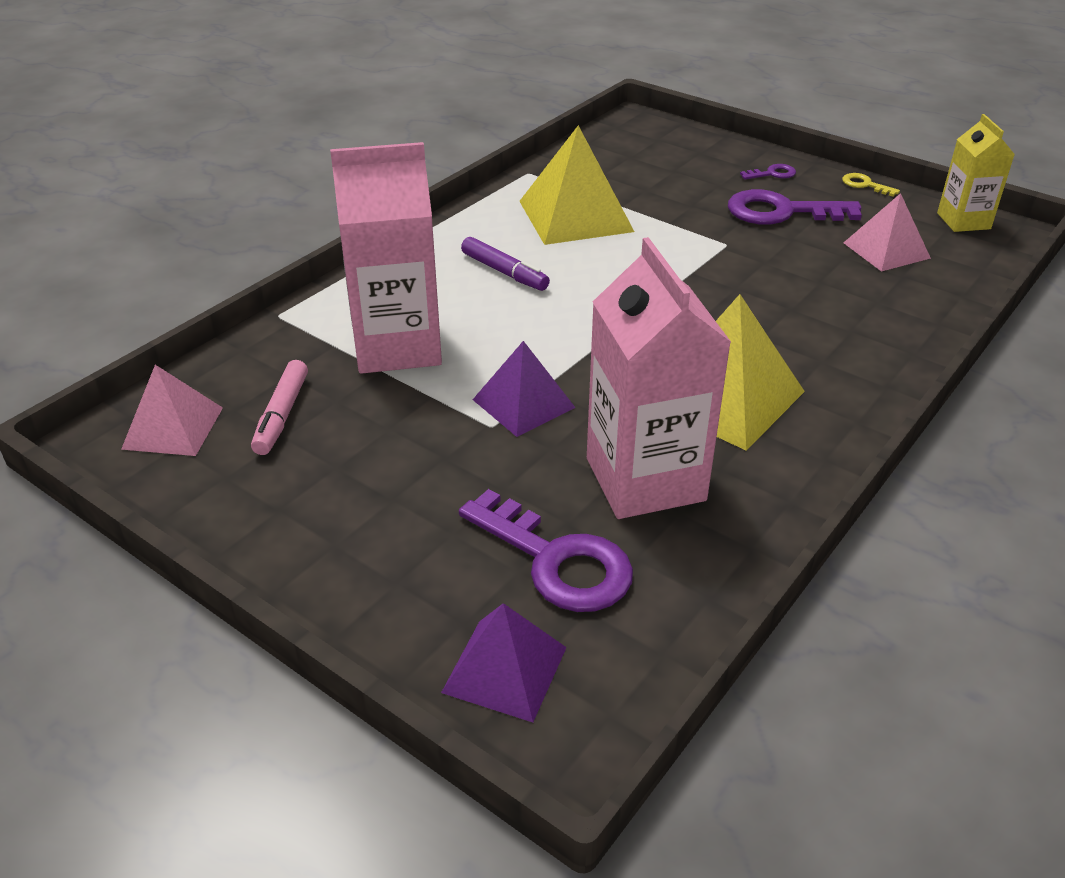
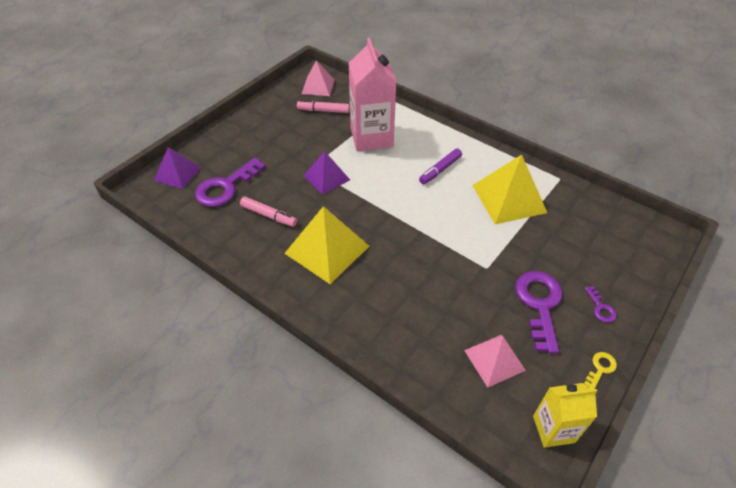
camera: 90 degrees right, 10 degrees up
pink carton [587,237,731,519] -> pink marker [240,197,297,227]

